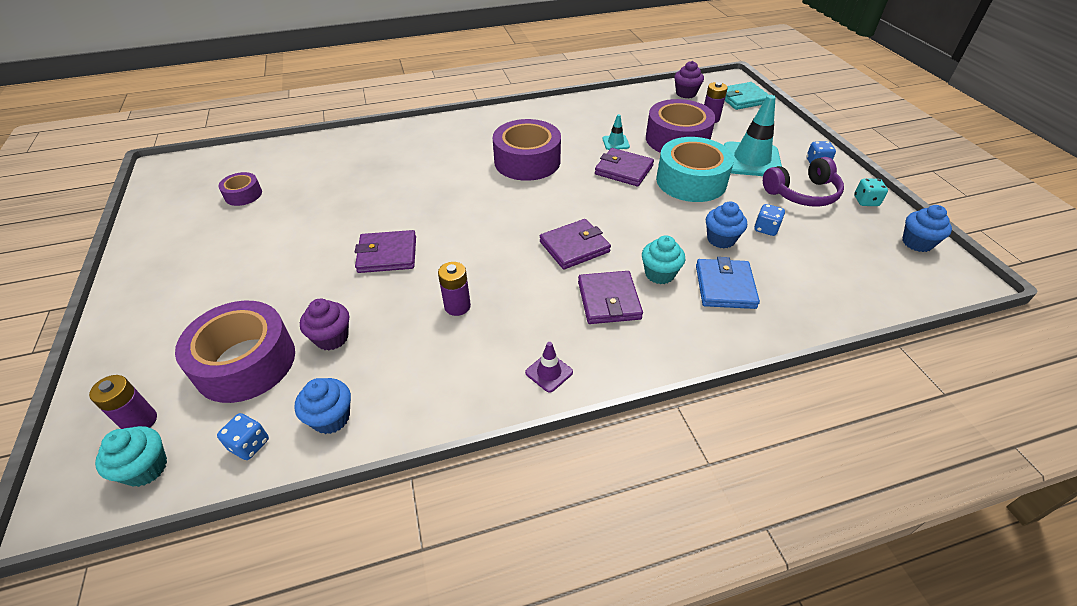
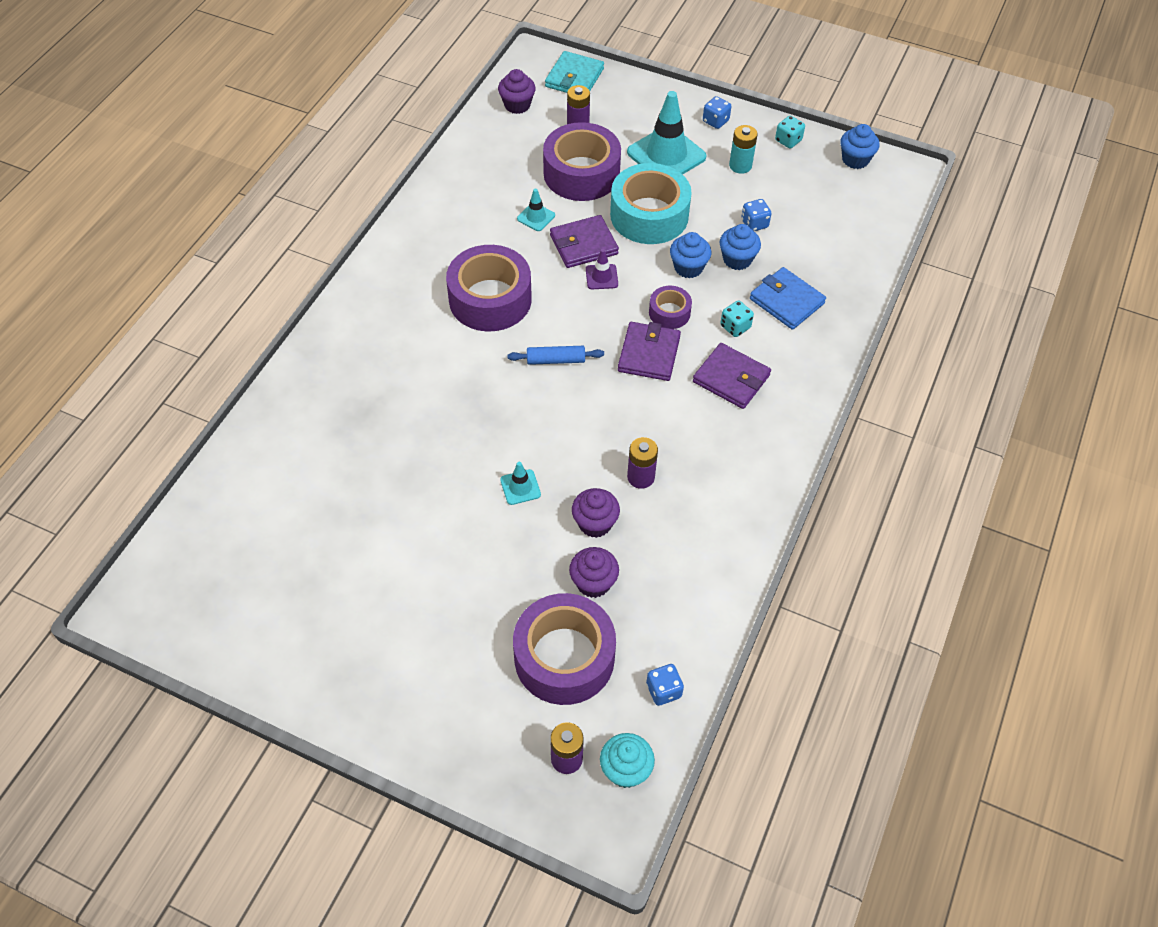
camera: 50 degrees left, 10 degrees up
purple tape [218,172,262,206] -> purple tape moved to [649,286,692,329]
blue cupcake [295,378,351,434] -> blue cupcake moved to [670,232,711,278]
purple wallet [355,230,416,273] -> turquoise traffic cone [500,462,541,505]
purple traffic cone [525,342,573,393] -> purple traffic cone moved to [586,249,618,289]
turquoise cupcake [642,235,685,284] -> turquoise dice [720,301,754,337]
purple headphones [763,157,844,207] -> turquoise battery [729,125,758,174]
none -> blue rolling pin [507,346,604,365]
none -> purple cupcake [572,488,620,538]

